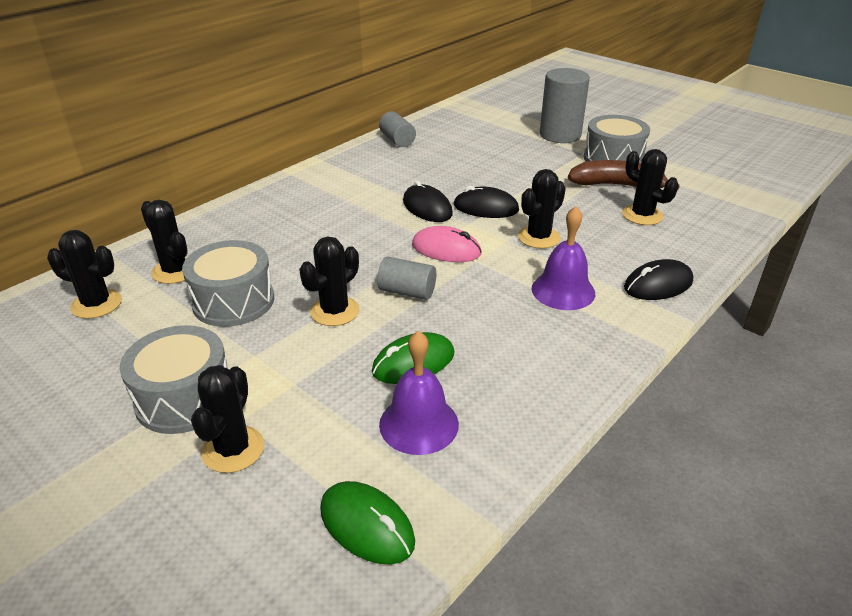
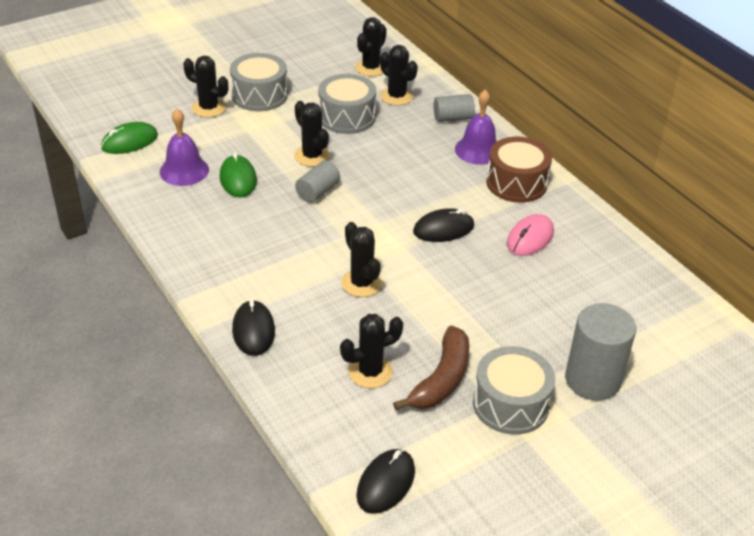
camera: 105 degrees right, 5 degrees up
black cactus [141,200,187,284] -> black cactus turned 75 degrees clockwise [380,45,418,106]
grey cylinder [379,111,416,147] -> grey cylinder moved to [434,94,475,122]
pink mouse [412,226,482,262] -> pink mouse moved to [507,214,554,256]
black mouse [454,186,519,218] -> black mouse moved to [356,449,415,514]
purple bell [531,206,595,310] -> purple bell moved to [455,89,497,165]
none -> brown drum [486,137,552,203]

